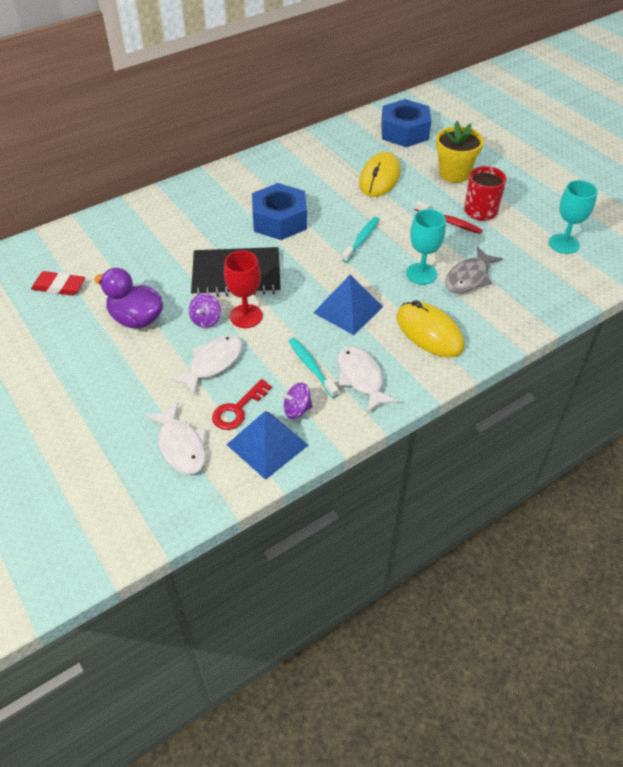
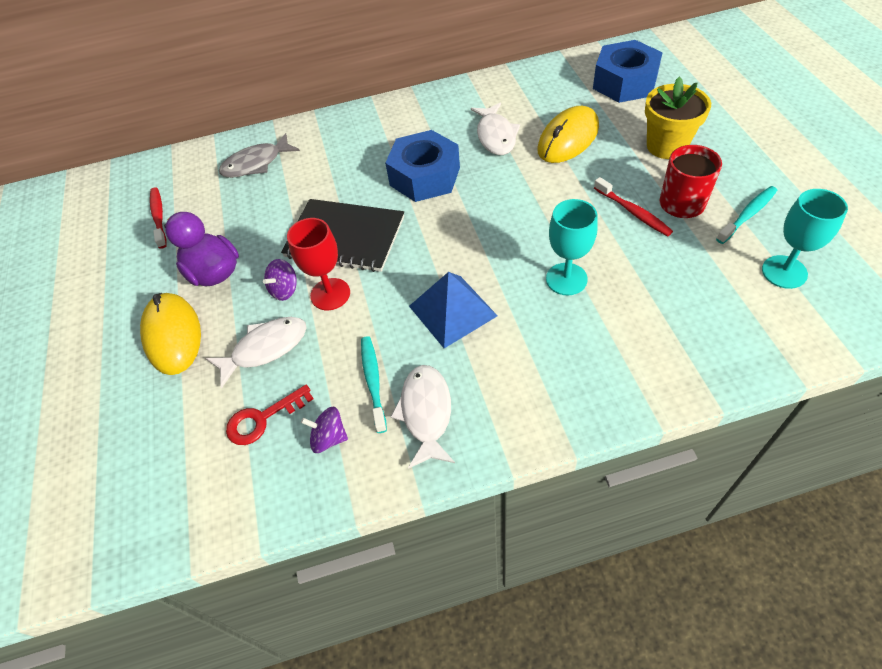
camera: 25 degrees right, 5 degrees up
red eraser [31,271,85,296] -> red toothbrush [150,187,167,249]
white fish [145,402,206,475] -> white fish moved to [471,102,520,155]
blue pyramid [226,411,308,480] -> none
turquoise toothbrush [342,217,379,263] -> turquoise toothbrush moved to [716,186,777,244]
yellow mouse [396,300,464,358] -> yellow mouse moved to [140,293,201,375]
grey fish [445,247,503,294] -> grey fish moved to [219,133,300,178]

